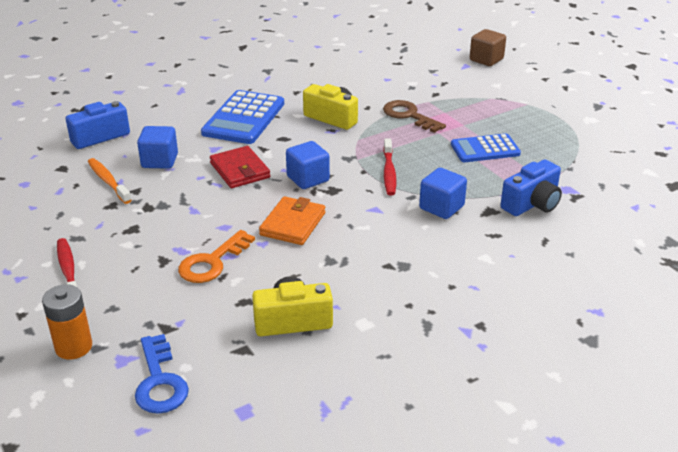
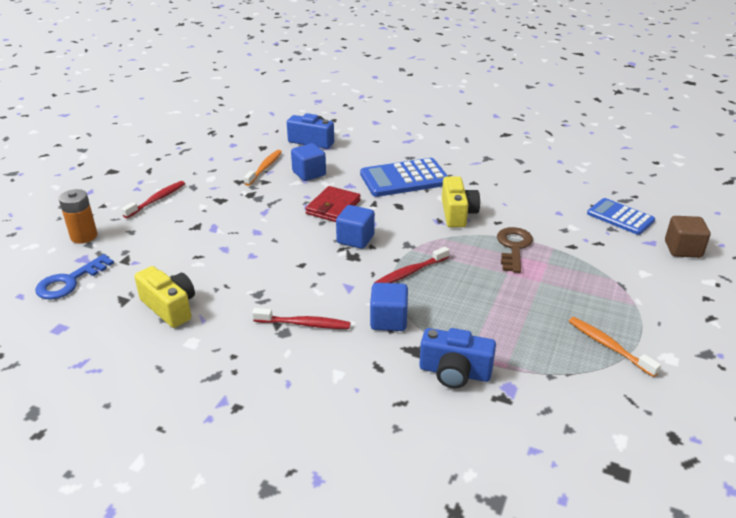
camera: 55 degrees right, 0 degrees up
orange key [178,230,255,283] -> none
orange wallet [259,196,325,245] -> none
blue calculator [451,133,521,162] -> blue calculator moved to [587,198,655,235]
none -> red toothbrush [252,308,351,329]
none -> orange toothbrush [569,317,661,377]

